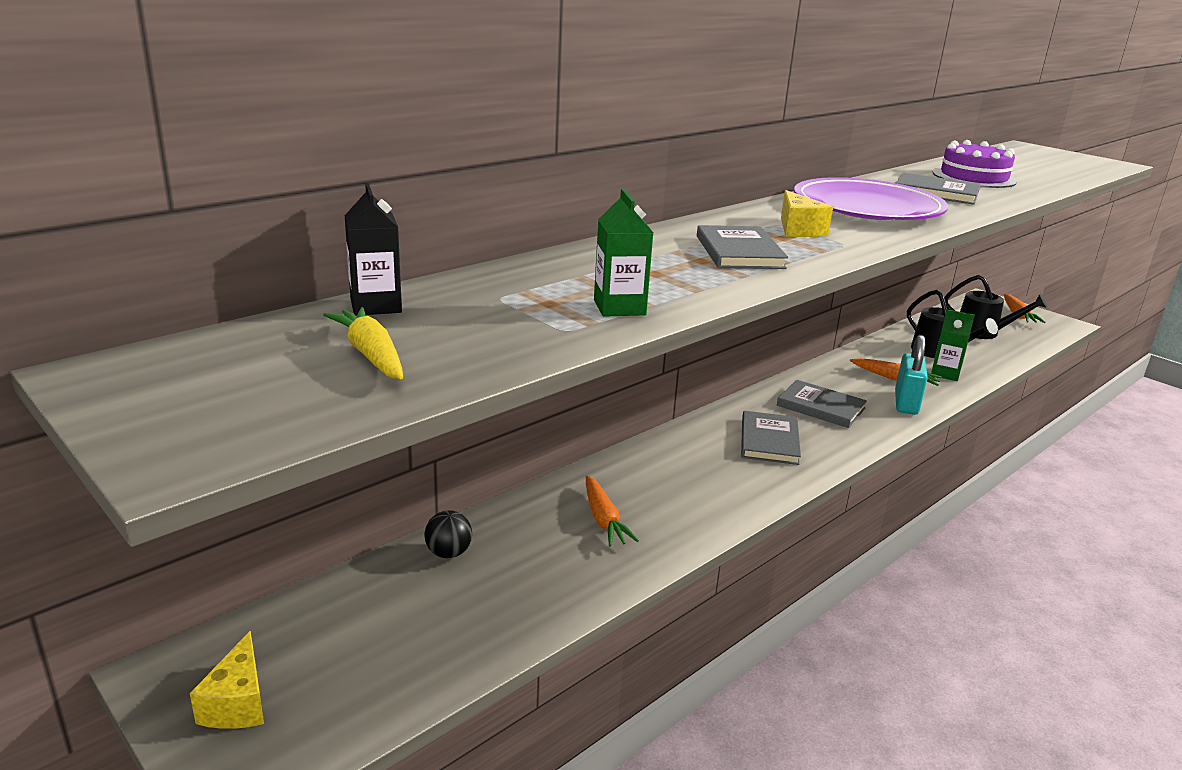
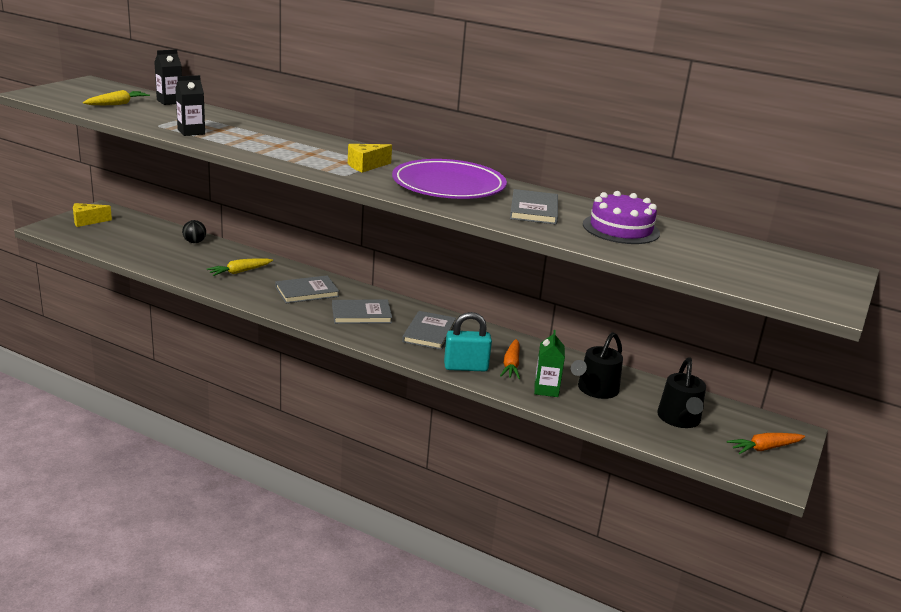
camera: 70 degrees right, 0 degrees up
orange carrot [586,475,639,547] -> yellow carrot [207,258,273,276]
green carton [594,189,653,317] -> black carton [175,75,205,136]
grey book [697,225,788,269] -> grey book moved to [275,275,339,303]

